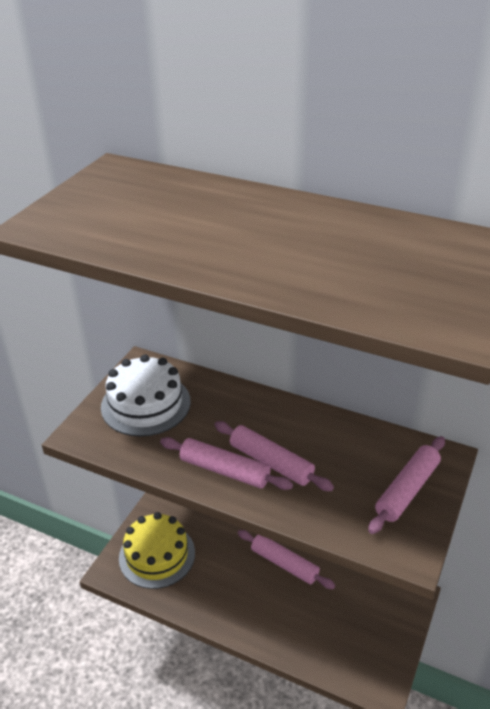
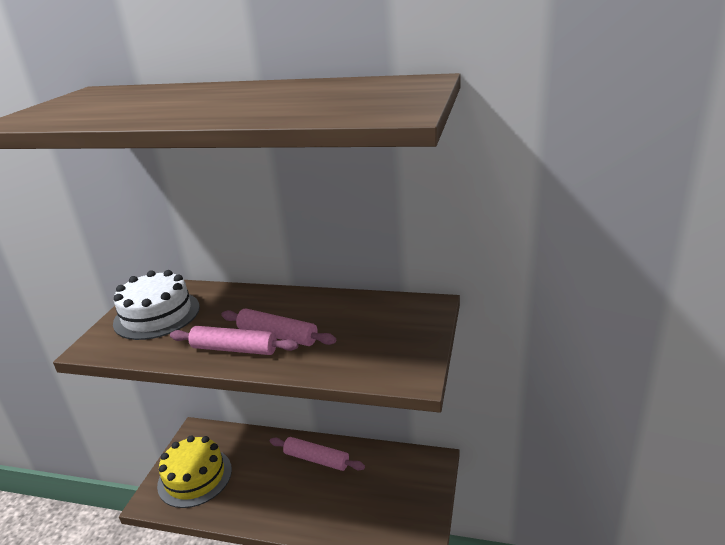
camera: 10 degrees left, 10 degrees down
pink rolling pin [368,436,445,534] -> none

